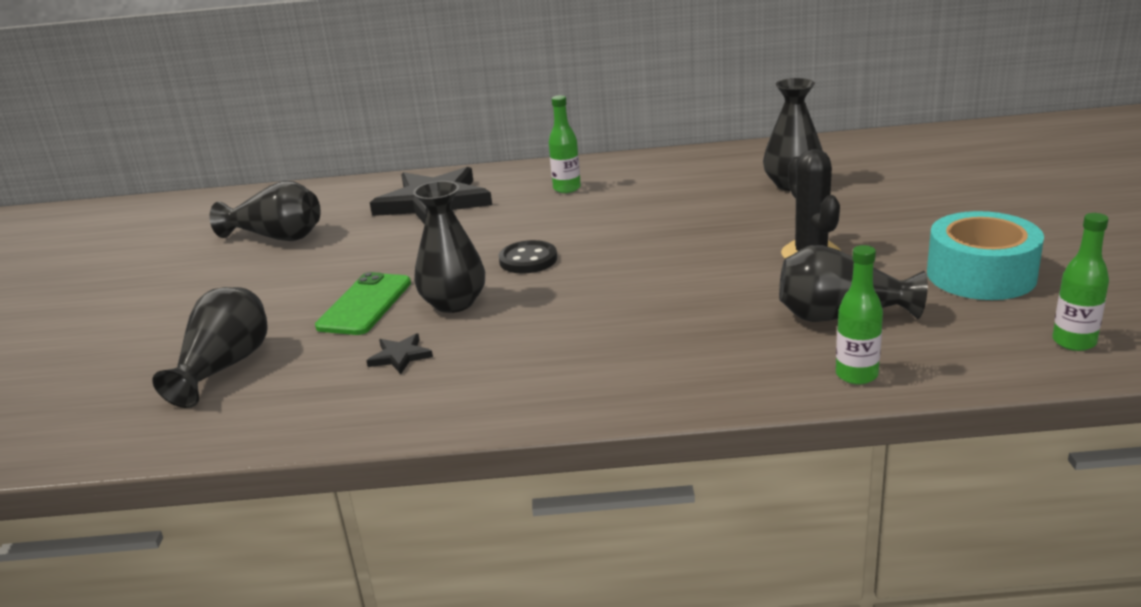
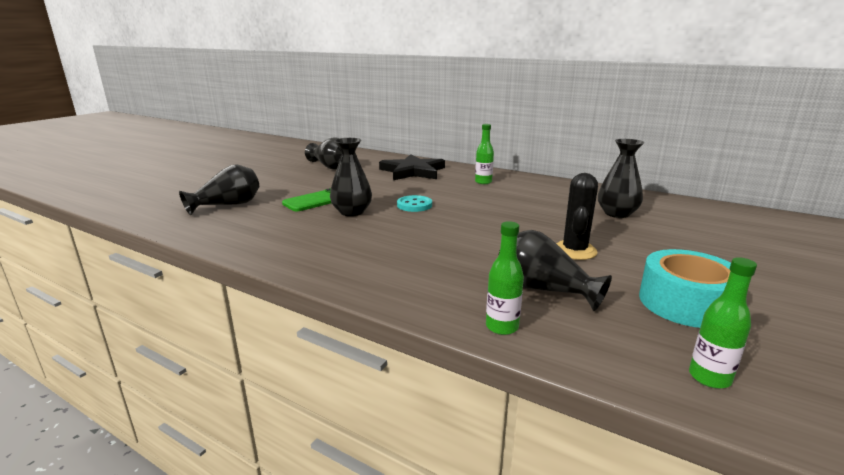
camera: 30 degrees right, 5 degrees down
black star [366,333,433,374] -> none
black button [499,240,557,274] -> turquoise button [397,195,432,212]

